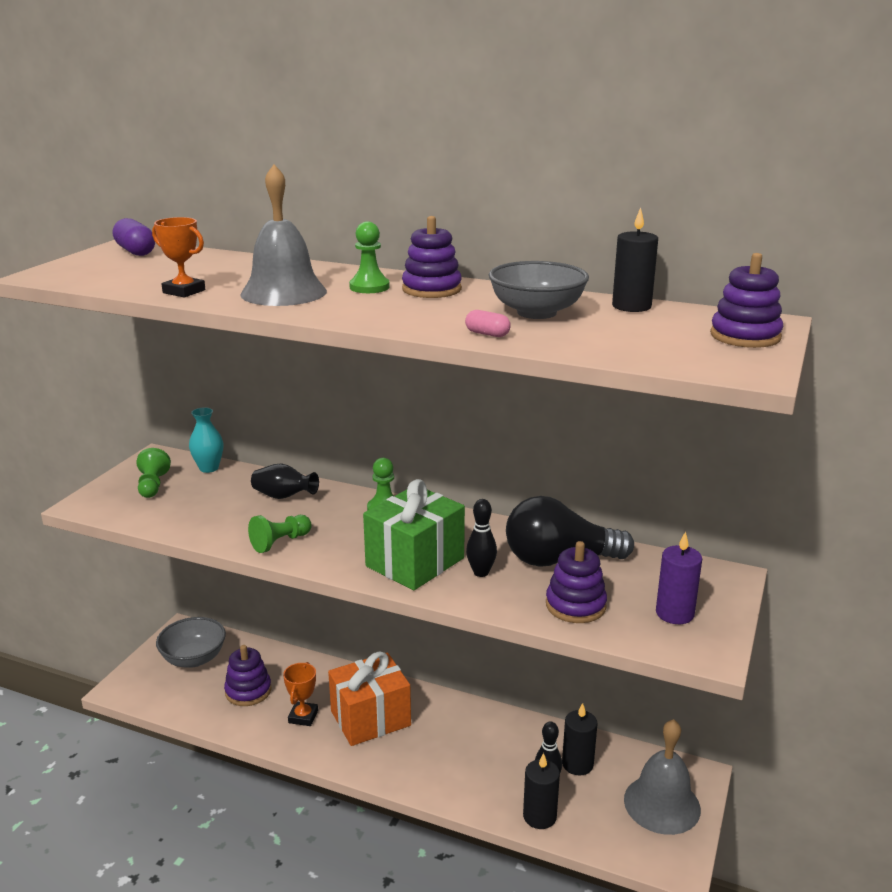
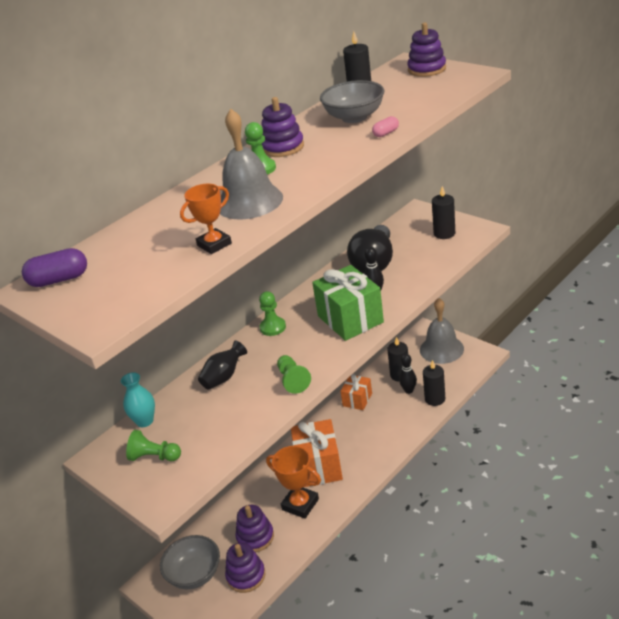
camera: 65 degrees left, 10 degrees up
orange trophy [283,662,318,726] -> orange trophy [266,446,321,519], size x1.51
purple stacking toy [546,541,607,623] -> purple stacking toy moved to [225,542,265,593]
purple candle [656,531,702,624] -> black candle [432,186,455,239]
none -> orange gift [341,374,372,410]

